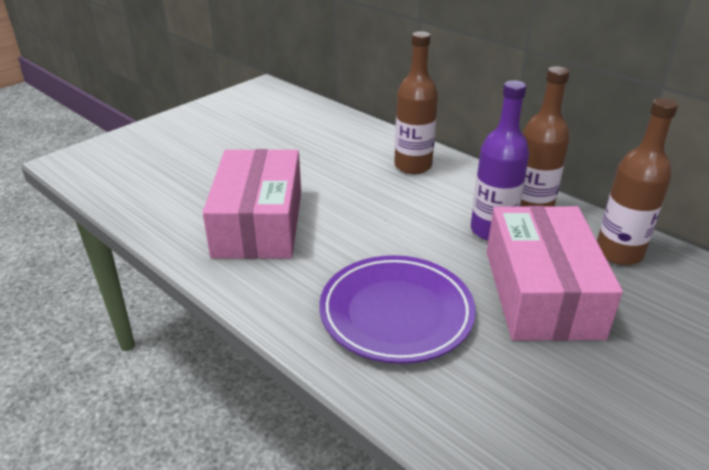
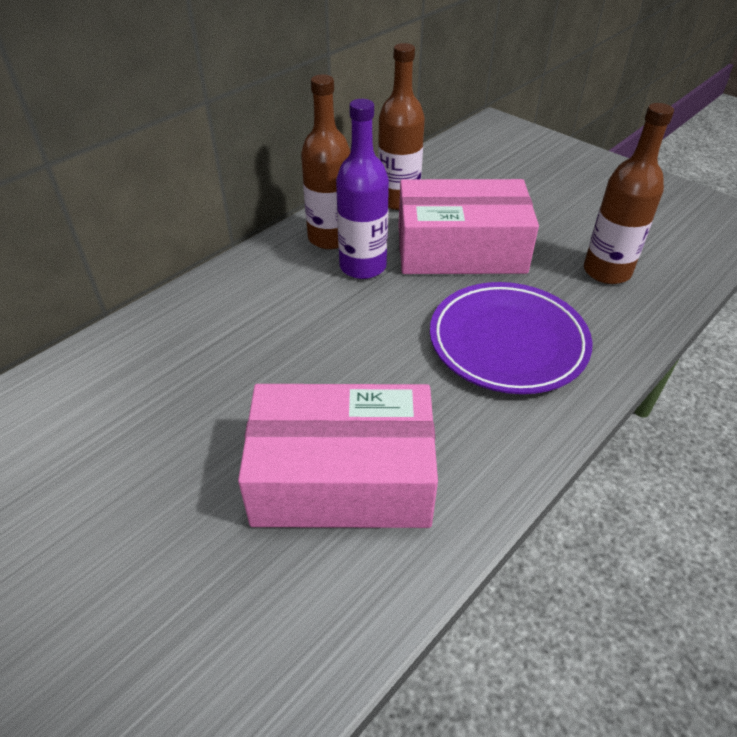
camera: 90 degrees left, 10 degrees up
brown bottle [394,31,438,174] -> brown bottle moved to [584,103,674,284]

